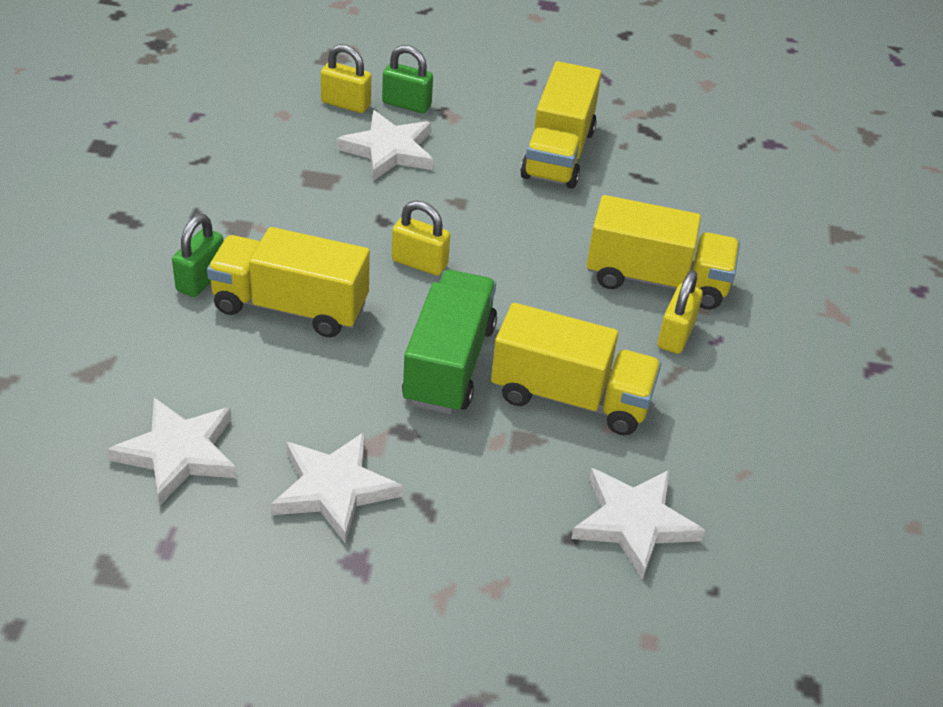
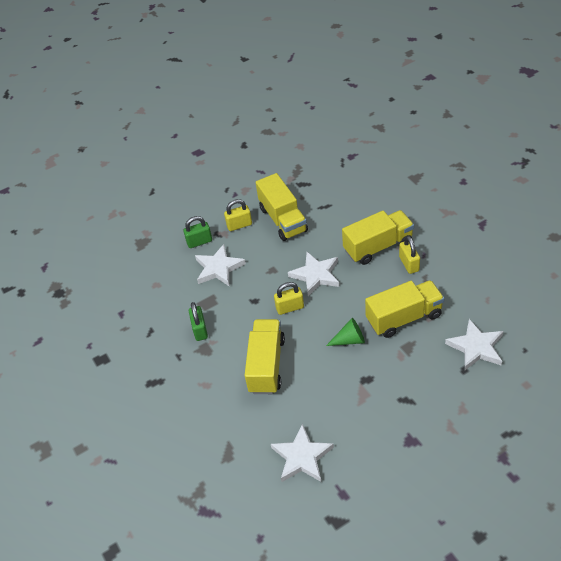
camera: 30 degrees left, 5 degrees up
green padlock [172,214,224,297] -> green padlock moved to [189,302,208,341]
yellow truck [207,227,370,338] -> yellow truck turned 120 degrees clockwise [244,319,285,394]
white star [271,432,403,544] -> white star moved to [288,252,339,296]
yellow padlock [321,44,371,113] -> yellow padlock moved to [224,199,252,231]
green truck [402,270,497,414] -> green cone [326,318,365,346]

